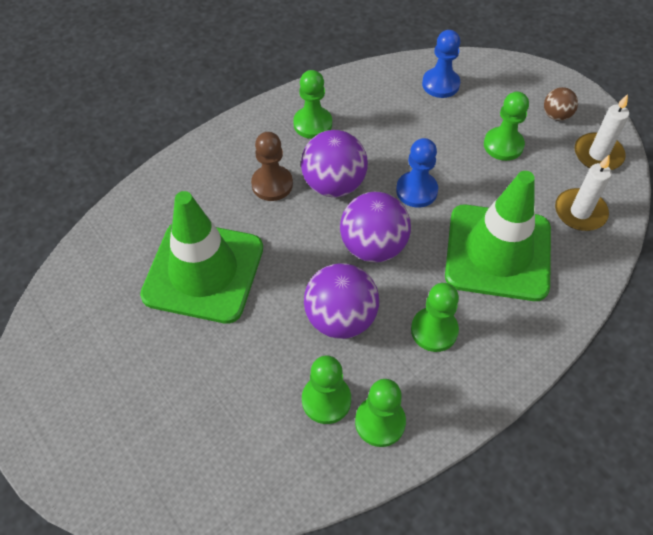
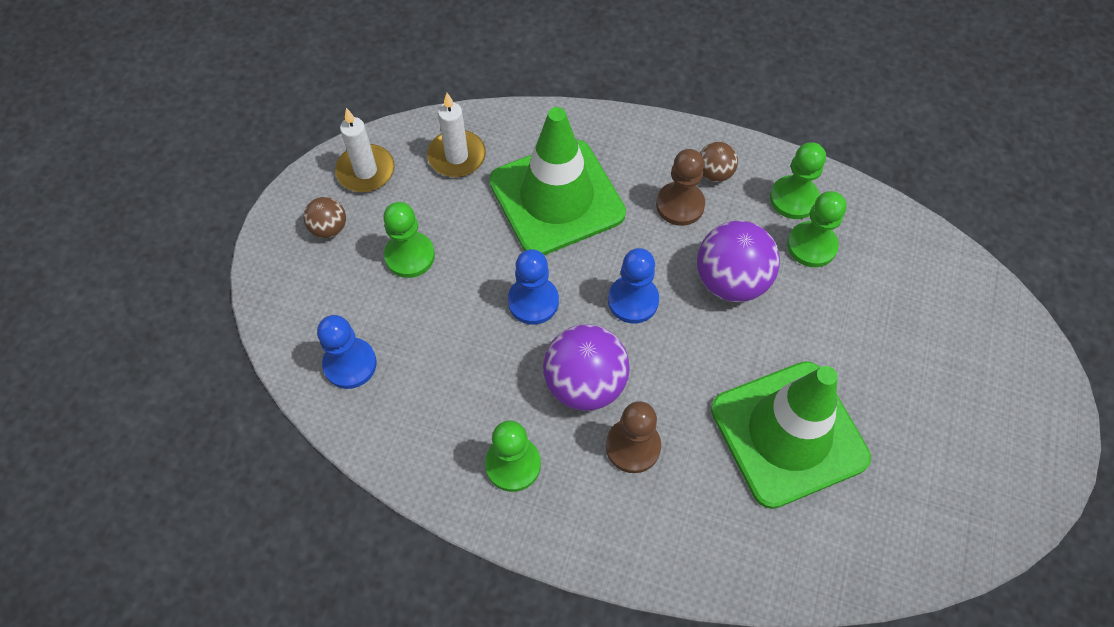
camera: 125 degrees left, 5 degrees up
purple ball [340,192,411,262] -> blue pawn [608,248,659,323]
green pawn [411,283,459,352] -> brown pawn [656,149,705,226]
none -> brown ball [700,142,738,182]

